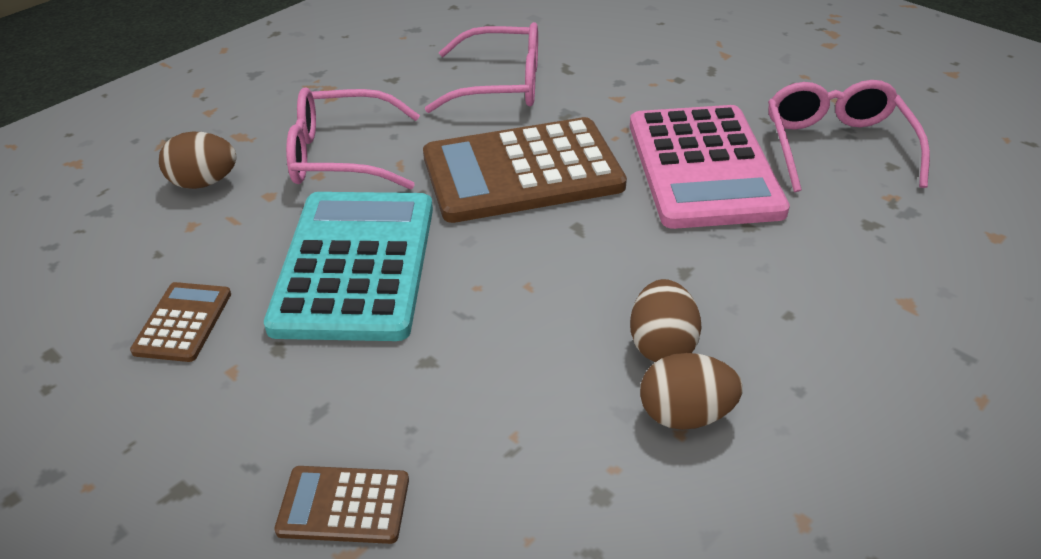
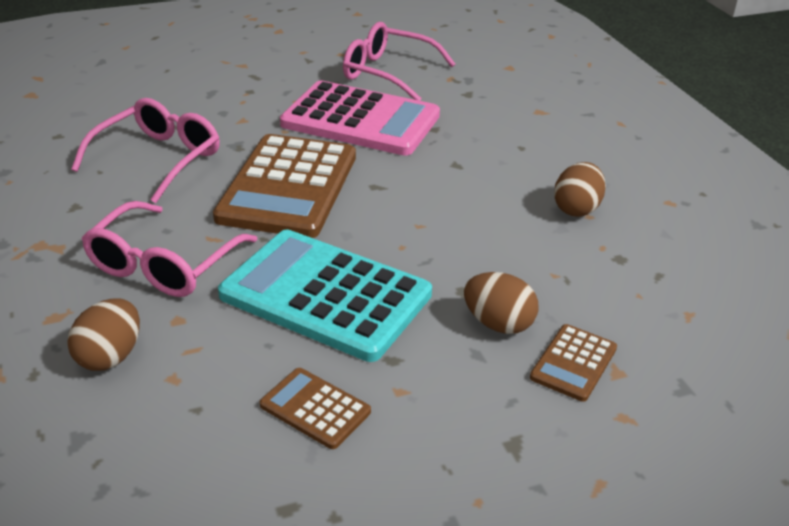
camera: 65 degrees left, 5 degrees down
brown egg [630,279,702,362] -> brown egg moved to [464,272,538,334]

